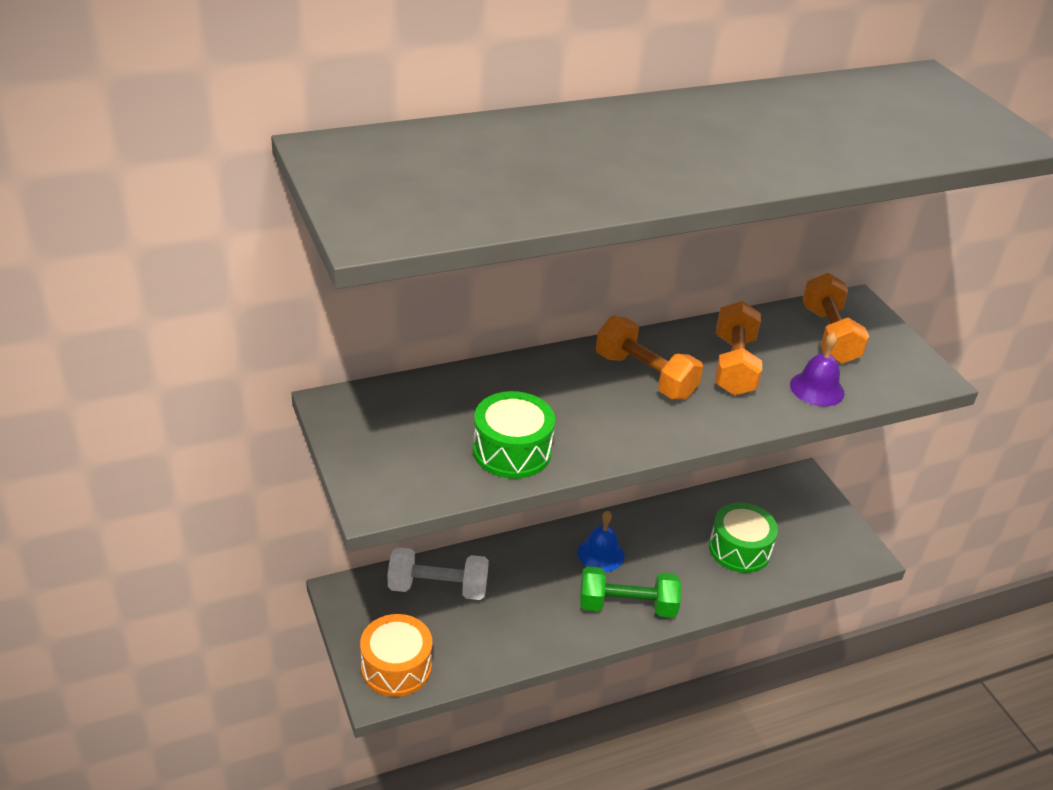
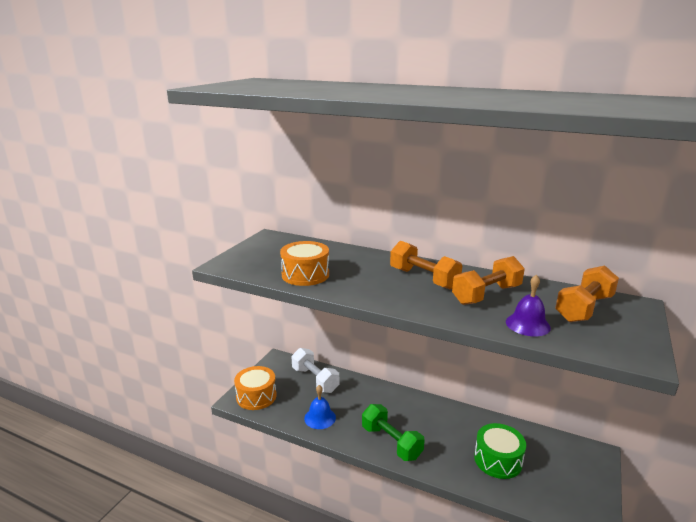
camera: 50 degrees right, 15 degrees down
green drum [473,391,555,479] -> orange drum [280,241,329,286]
blue bell [578,511,625,572] -> blue bell moved to [304,385,336,429]
orange dumbbell [596,316,703,400] -> orange dumbbell turned 45 degrees counterclockwise [390,241,462,290]

